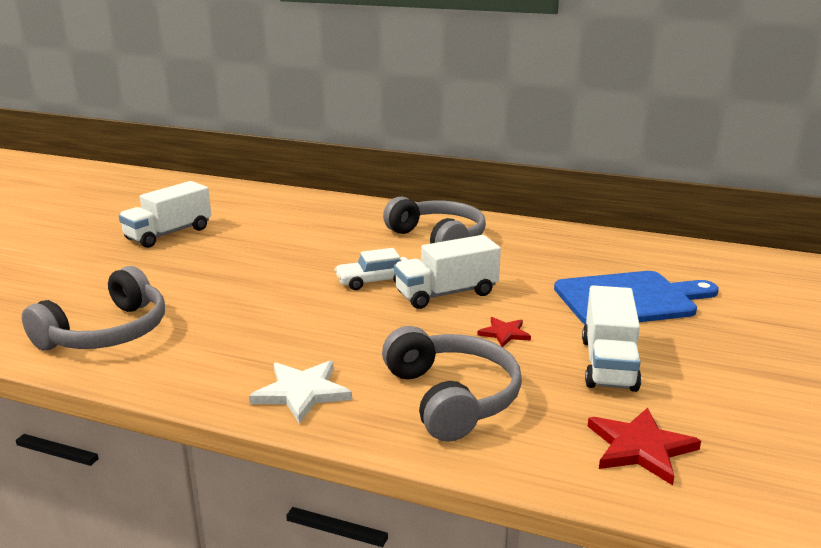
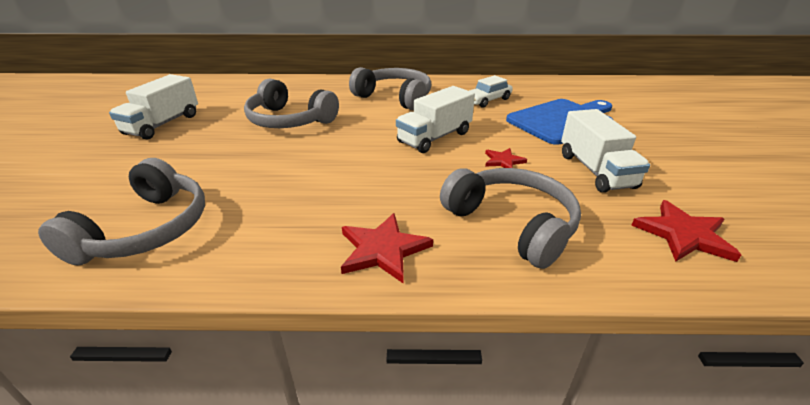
camera: 20 degrees left, 10 degrees up
white star [249,361,352,424] -> red star [341,213,433,284]
white car [334,248,408,290] -> white car moved to [469,75,513,108]
none -> grey headphones [244,78,339,128]

